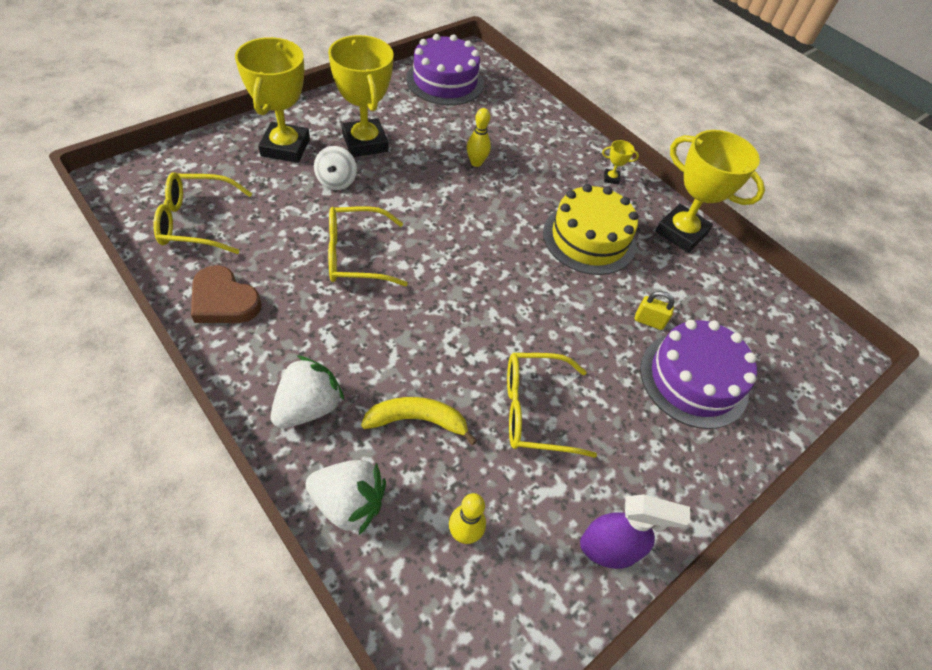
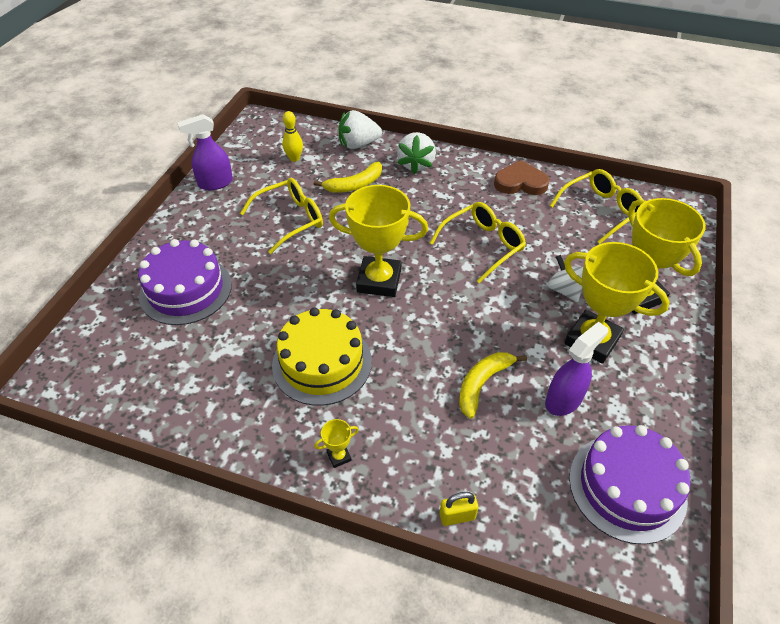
camera: 155 degrees right, 5 degrees down
yellow bowling pin [467,108,491,167] -> yellow banana [459,352,527,419]
yellow padlock [635,291,675,330] -> yellow padlock moved to [440,492,479,526]
yellow trophy [655,130,765,253] -> yellow trophy moved to [329,185,428,297]
none -> purple spray bottle [545,322,608,416]

